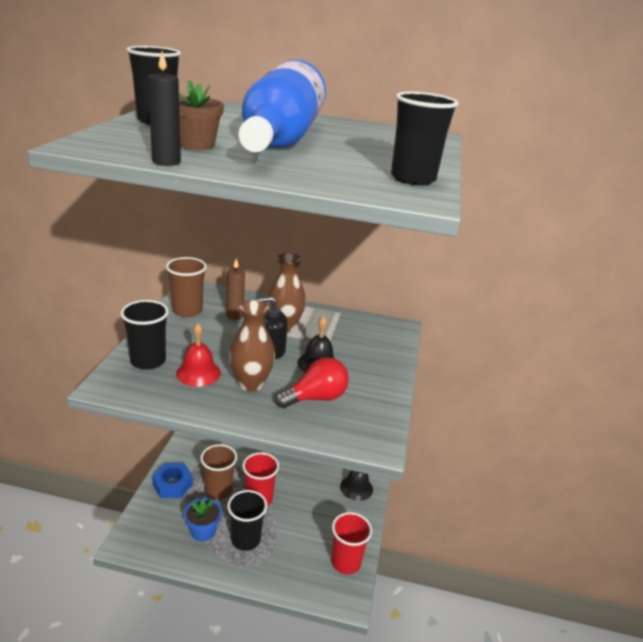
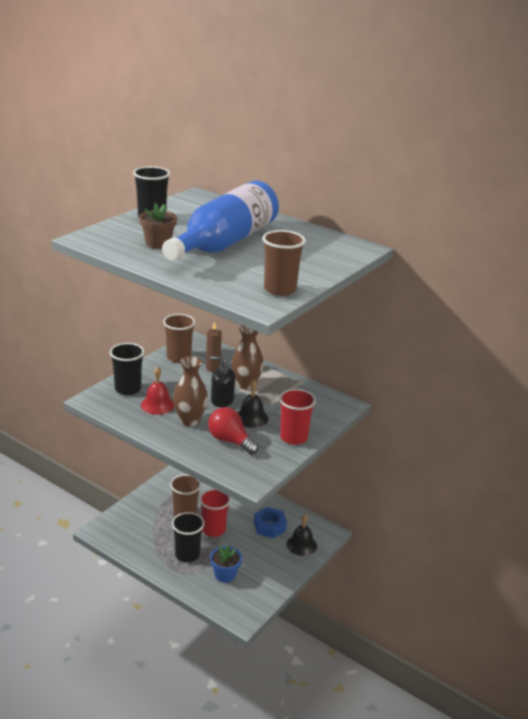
camera: 25 degrees right, 0 degrees up
black candle [148,51,181,166] -> none
blue nut [152,463,193,498] -> blue nut moved to [254,507,287,538]
blue flower pot [184,498,222,541] -> blue flower pot moved to [210,545,242,583]
red light bulb [275,357,349,408] -> red light bulb turned 135 degrees counterclockwise [208,407,259,454]
red cup [331,512,372,574] -> red cup moved to [279,389,316,445]
black cup [391,92,459,185] -> brown cup [262,230,306,296]

